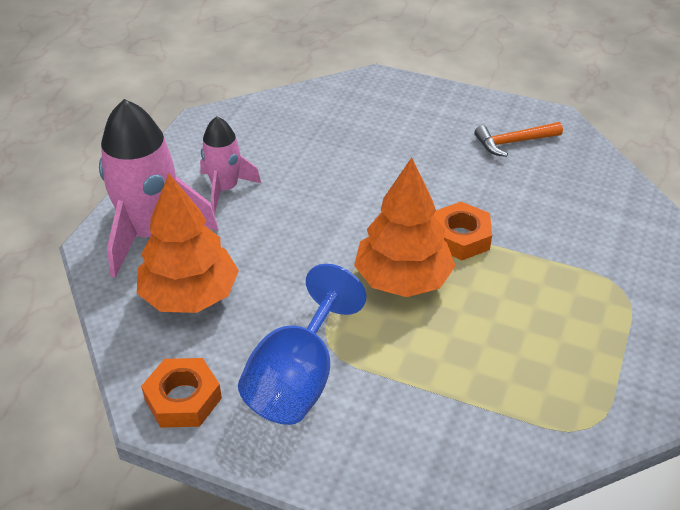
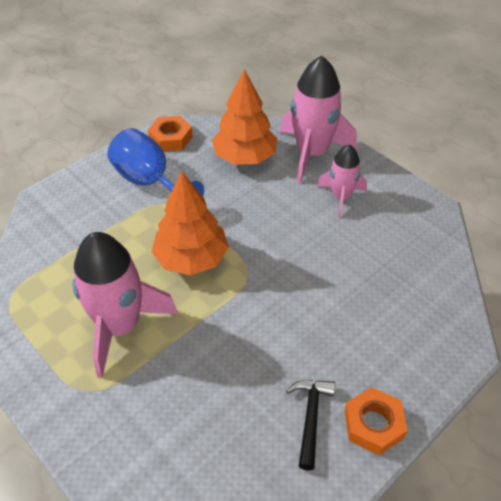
camera: 115 degrees right, 5 degrees up
orange nut [433,202,492,260] -> orange nut moved to [345,387,408,455]
orange hammer [474,122,563,157] -> black hammer [286,380,335,470]
none -> pink rocket [72,232,178,378]

